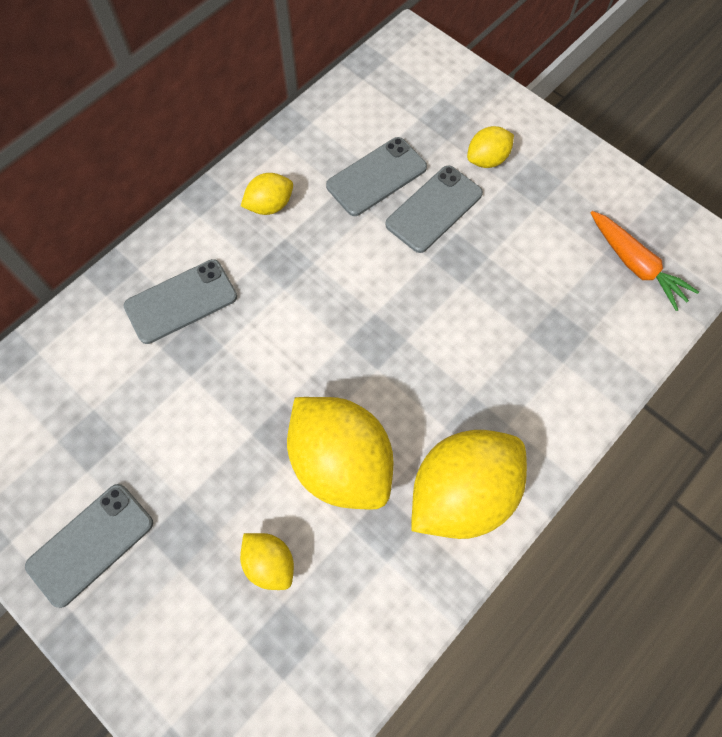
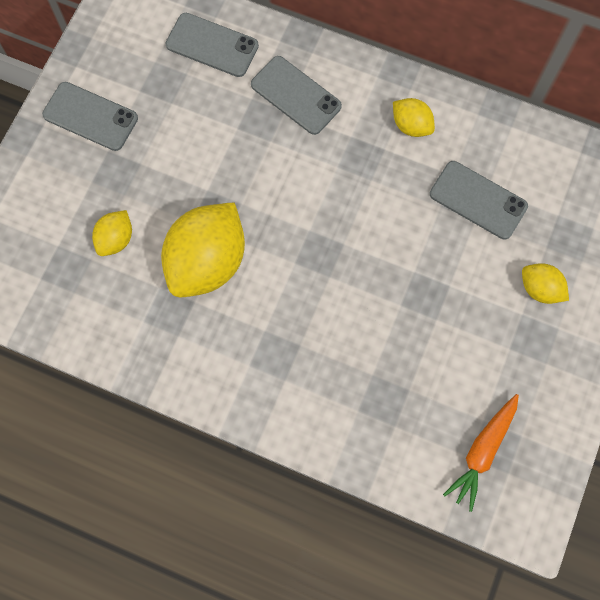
camera: 70 degrees right, 5 degrees up
grey phone [385,166,483,253] -> grey phone moved to [166,13,259,77]
yellow lemon [411,430,527,539] -> none

